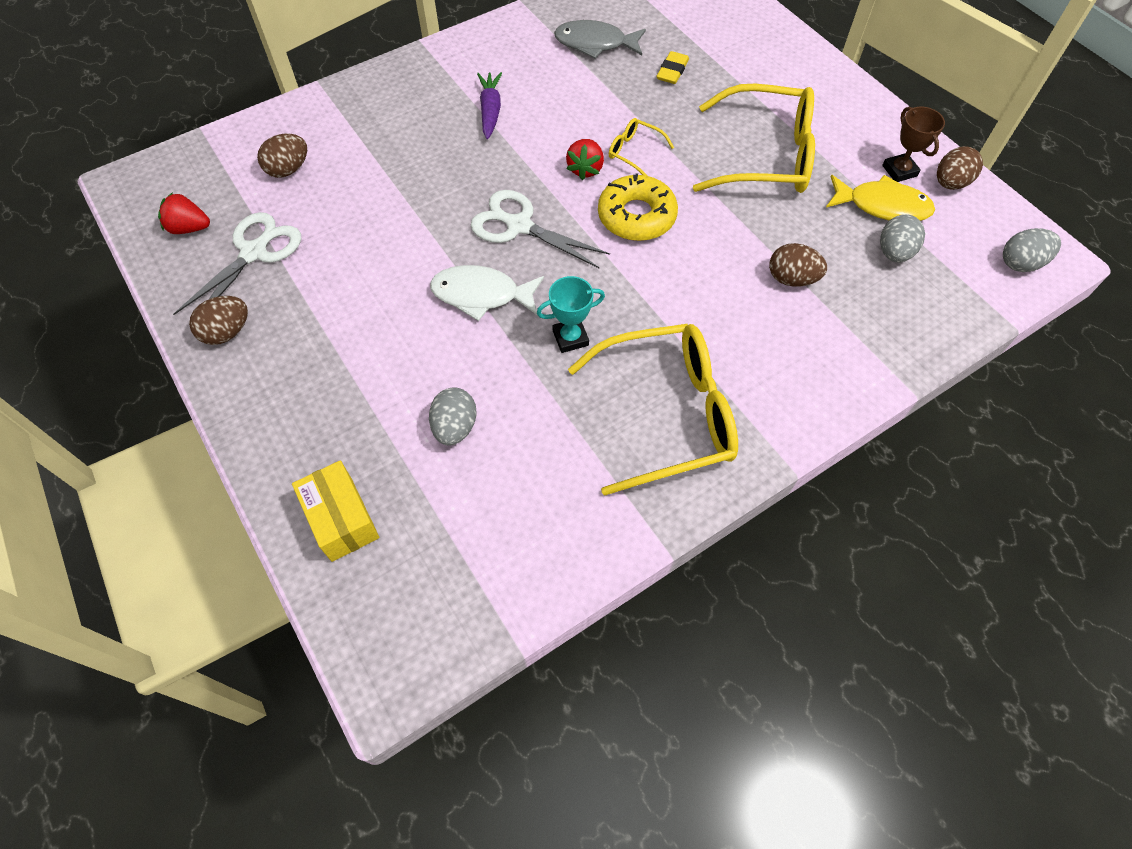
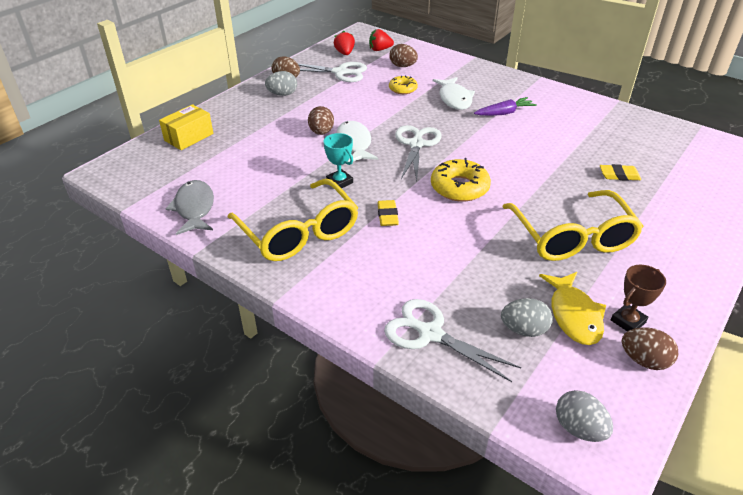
camera: 70 degrees right, 20 degrees down
grey egg [429,387,477,445] -> grey egg moved to [265,71,297,96]
grey fish [554,20,646,59] -> grey fish moved to [166,180,214,235]
red strawberry [566,139,604,180] -> red strawberry moved to [369,29,394,51]
yellow glasses [609,118,674,176] -> none
brown egg [769,243,827,287] -> brown egg moved to [308,106,334,135]
none -> yellow eraser [377,200,399,226]
none -> white scissors [384,299,521,382]
none -> yellow donut [389,75,418,94]
none -> white fish [432,77,475,110]

